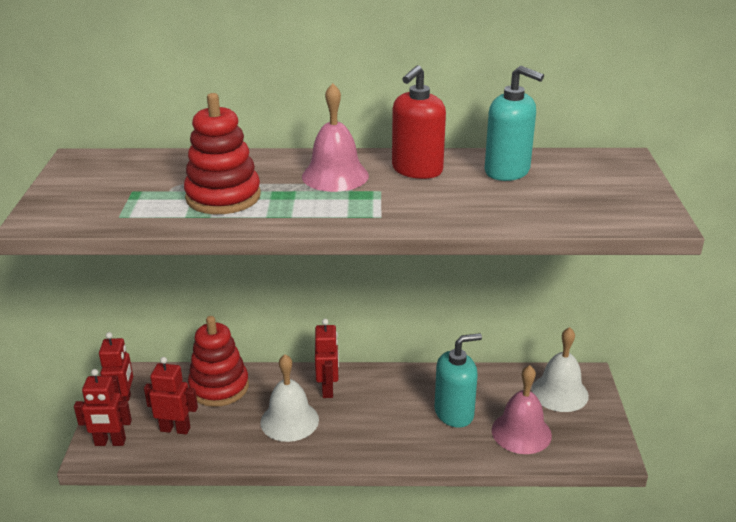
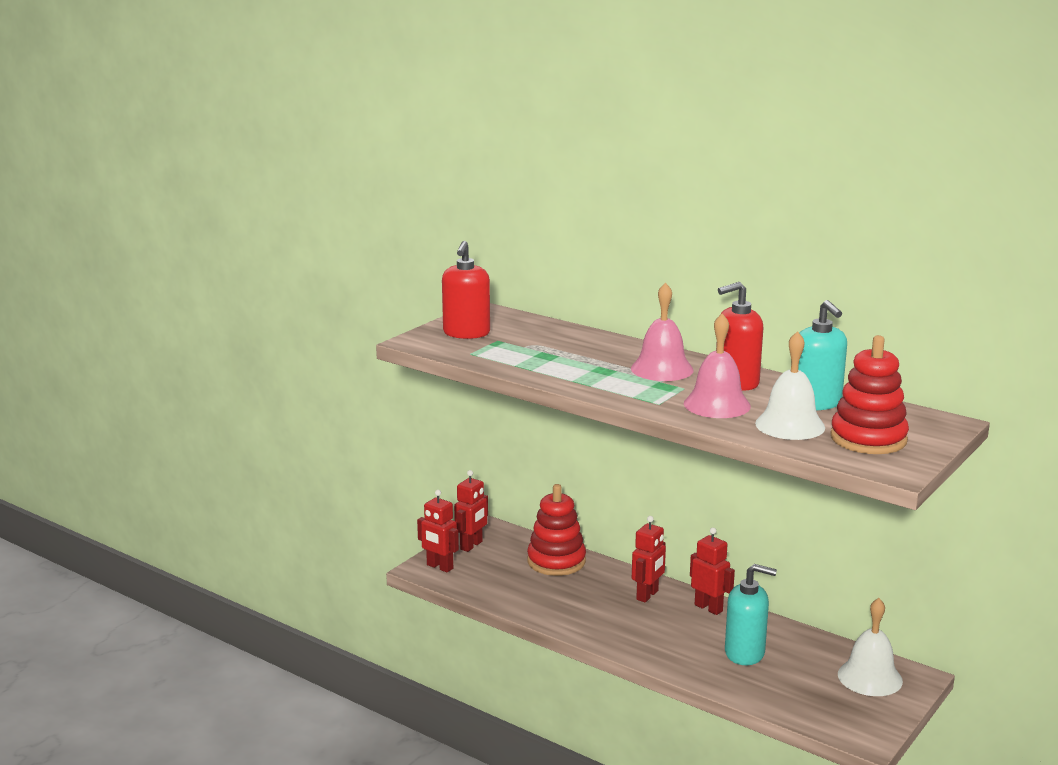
camera: 35 degrees right, 10 degrees down
red robot [144,357,198,434] -> red robot moved to [690,528,735,615]
red stacking toy [184,93,261,214] -> red stacking toy moved to [830,335,909,454]
white bell [261,354,319,442] -> white bell moved to [755,331,825,440]
pink bell [492,365,552,454] -> pink bell moved to [684,314,751,418]
none -> red soap dispenser [442,241,490,339]

